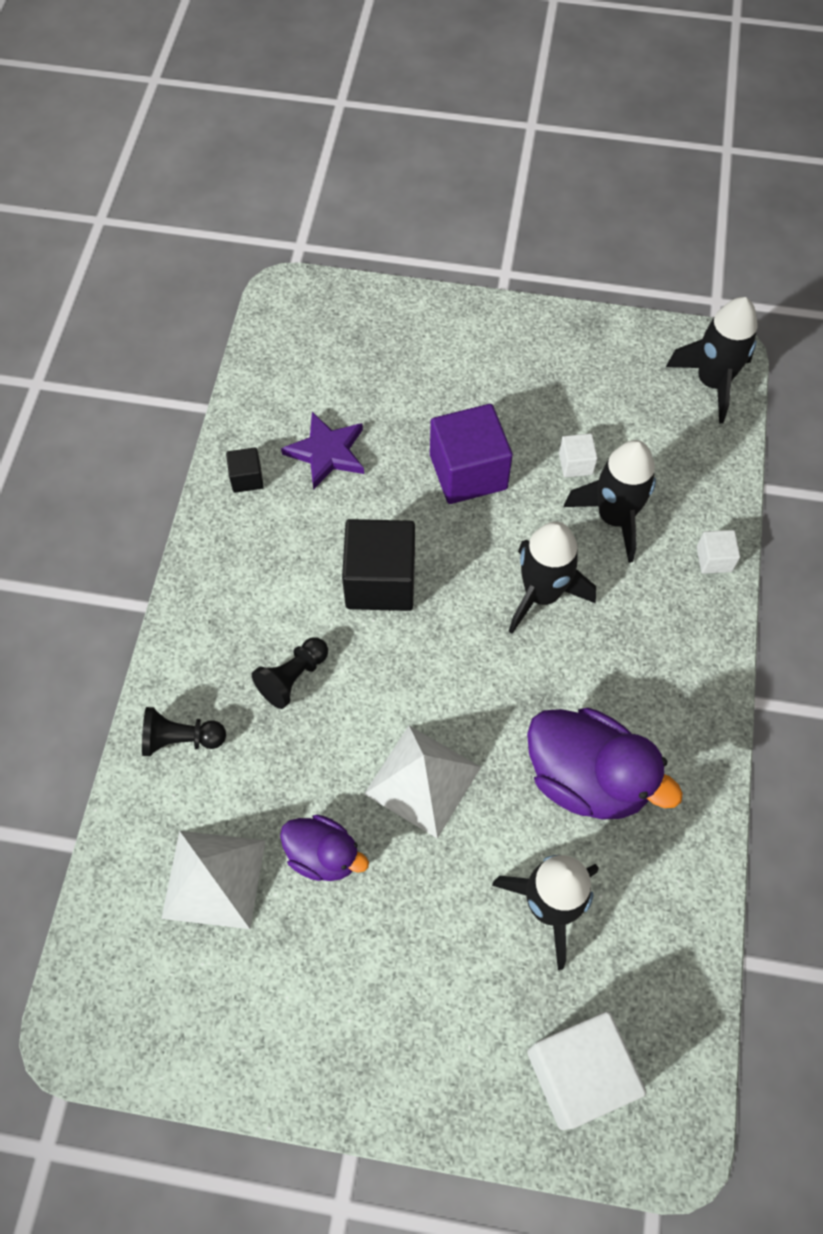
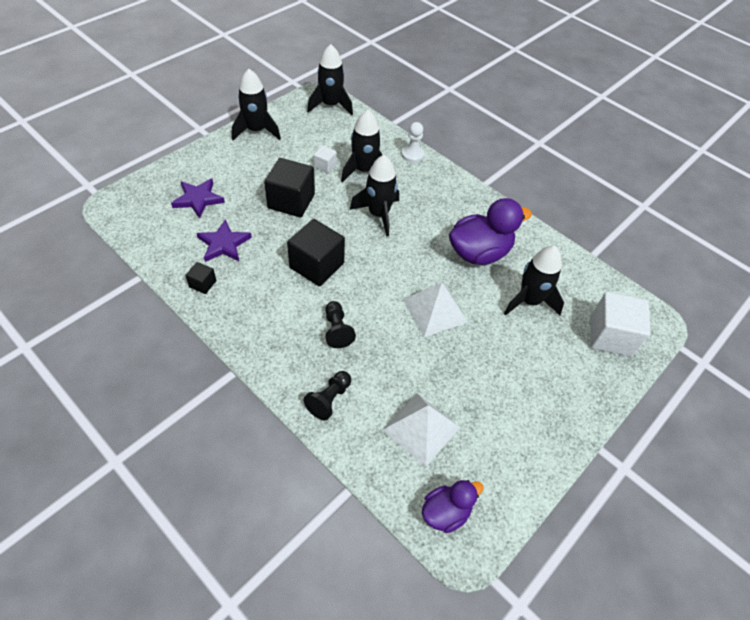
camera: 60 degrees left, 10 degrees down
purple duck [280,815,369,881] -> purple duck moved to [422,480,484,533]
purple cube [430,404,513,504] -> black cube [264,158,315,217]
white cube [697,530,740,574] -> white pawn [401,122,424,163]
none -> purple star [171,178,225,219]
none -> black rocket [232,69,281,140]

